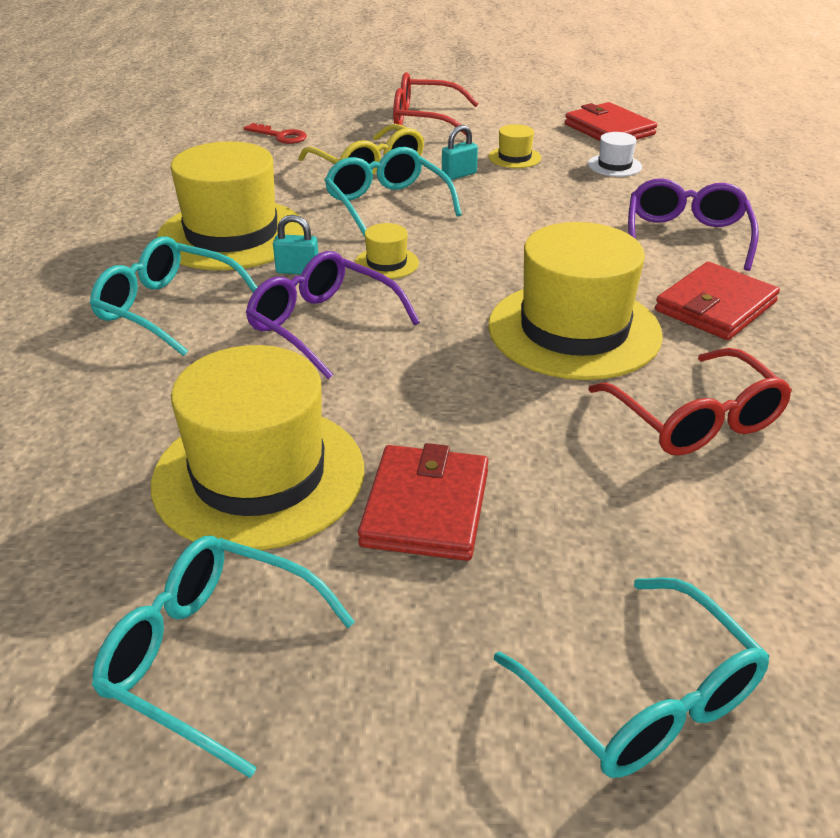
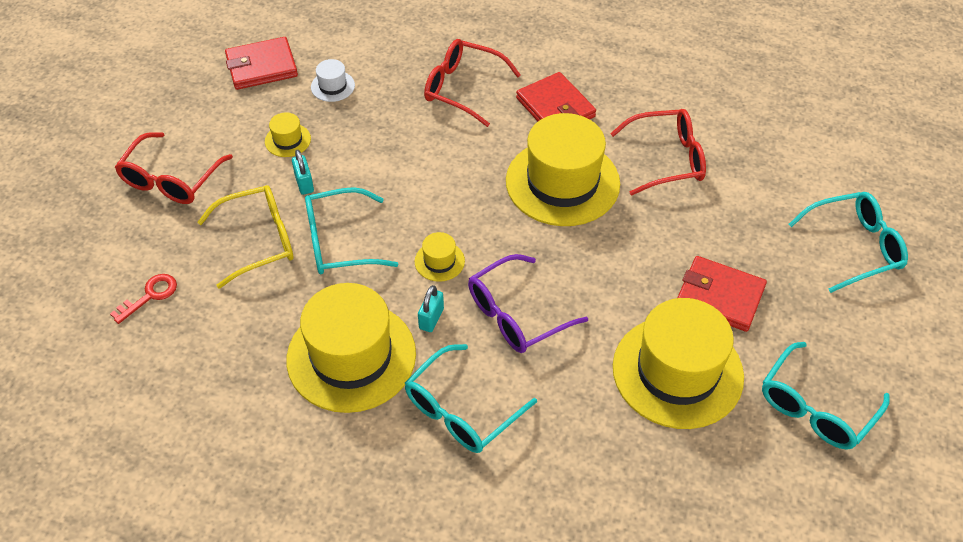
camera: 75 degrees left, 15 degrees up
purple glasses [628,178,759,271] -> red glasses [424,39,521,127]

